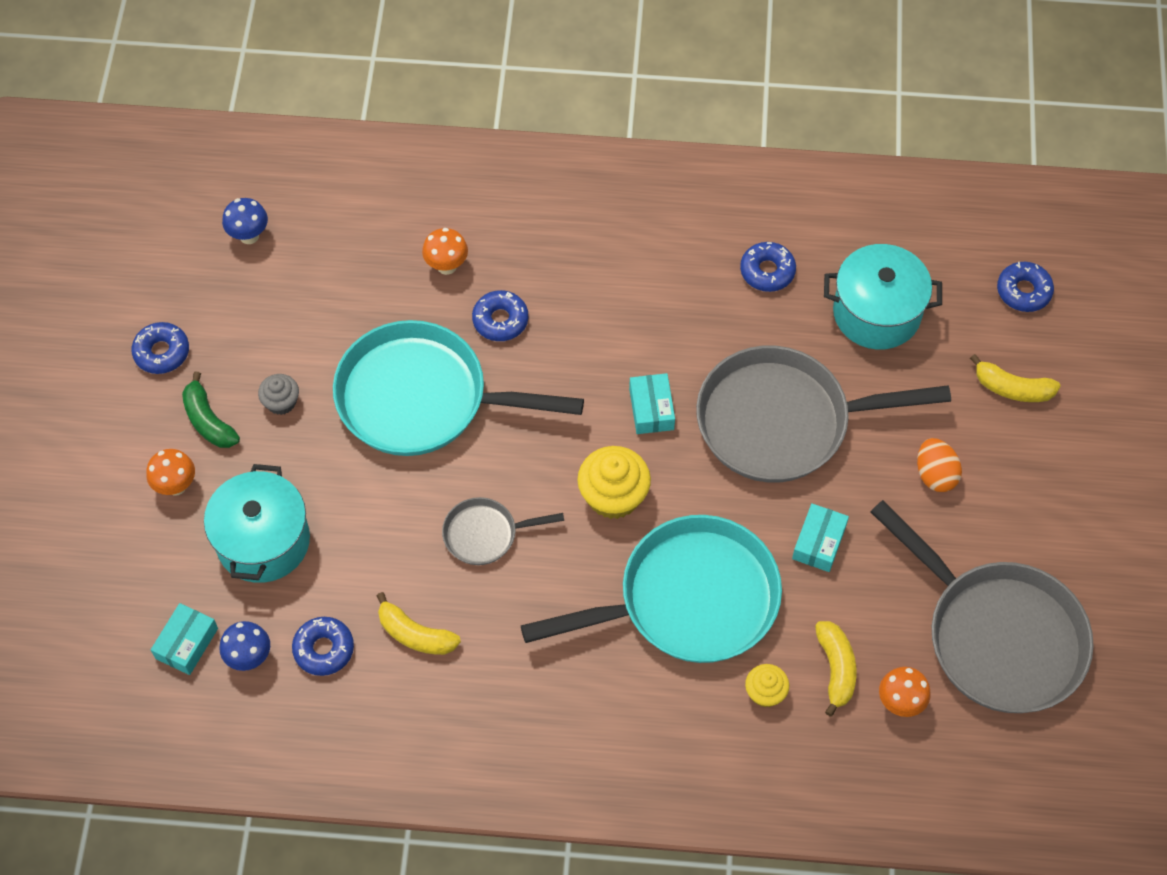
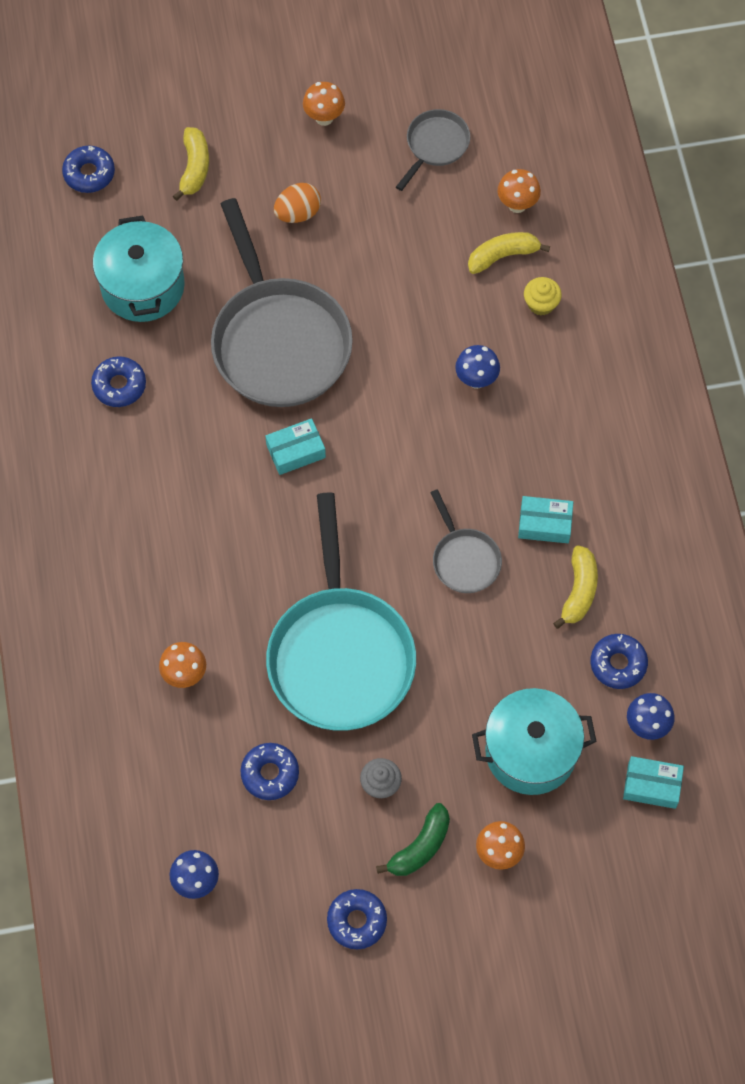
camera: 105 degrees left, 5 degrees up
blue donut [472,290,528,341] -> blue donut moved to [241,743,299,800]
turquoise pan [521,515,782,663] -> blue mushroom [455,345,500,389]
yellow cupcake [577,446,651,519] -> none
turquoise box [792,503,849,572] -> turquoise box moved to [518,496,573,543]
grey pan [870,500,1094,713] -> grey pan [396,109,470,191], size x0.47
none -> orange mushroom [303,82,345,126]

